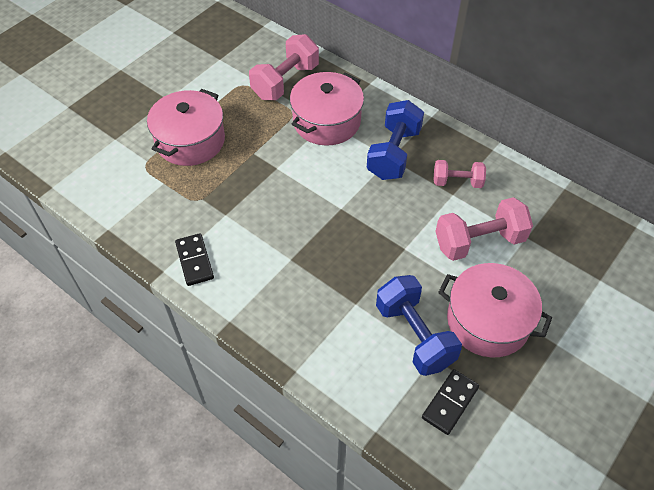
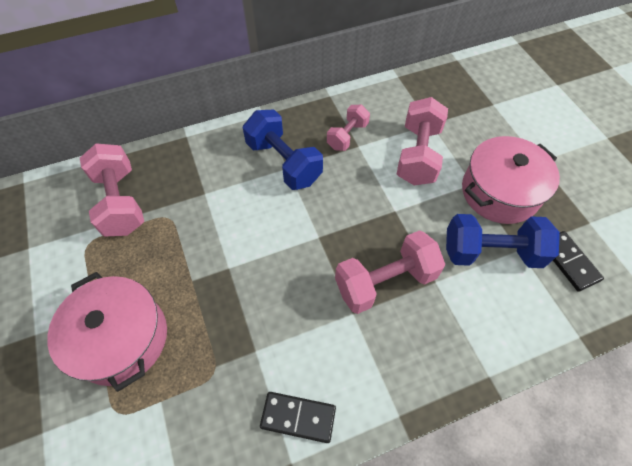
camera: 60 degrees left, 5 degrees up
pink pot [290,72,364,146] -> none
none -> pink dumbbell [335,230,445,314]

